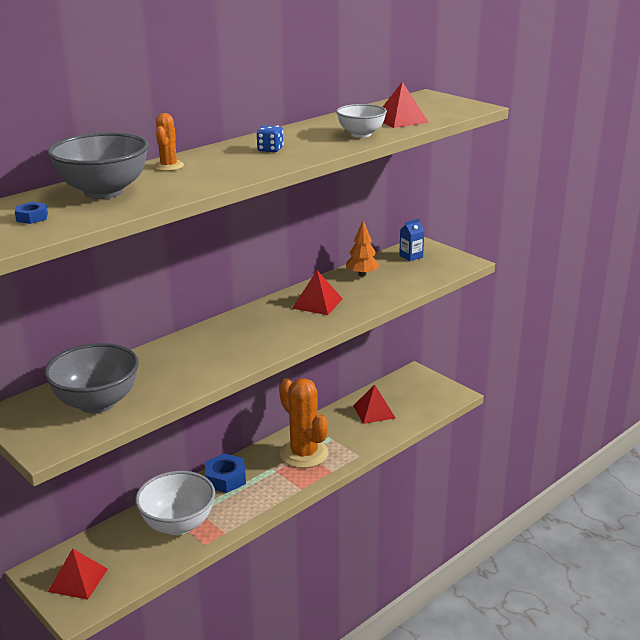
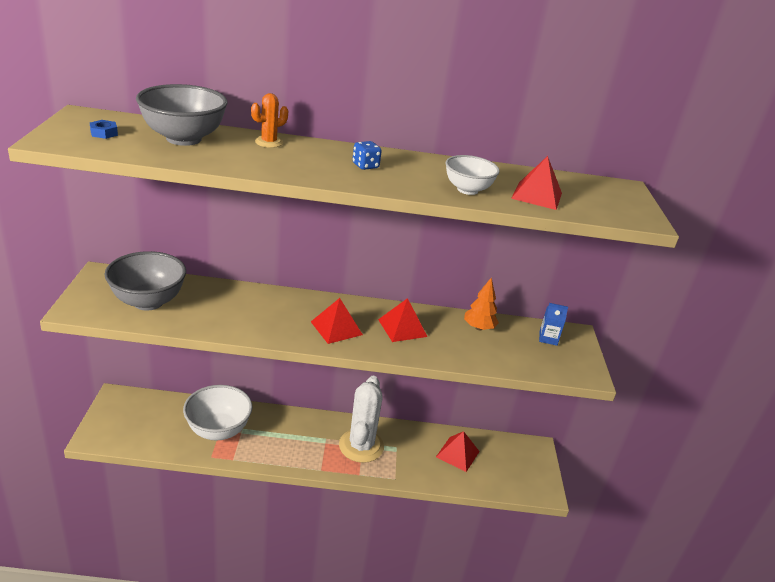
camera: 40 degrees right, 5 degrees up
red pyramid [48,548,108,600] -> red pyramid moved to [311,298,363,344]
blue nut [205,454,246,493] -> none
orange cactus [279,378,328,468] -> white cactus [339,376,384,463]

